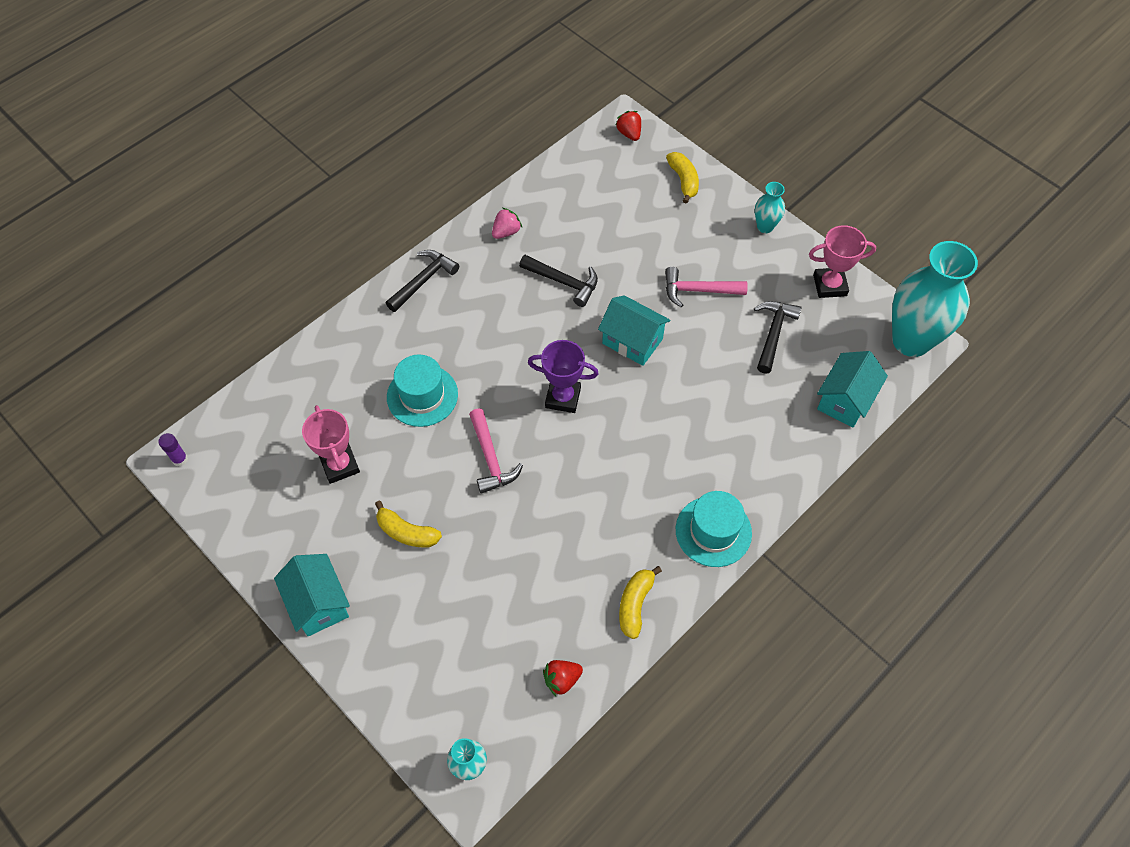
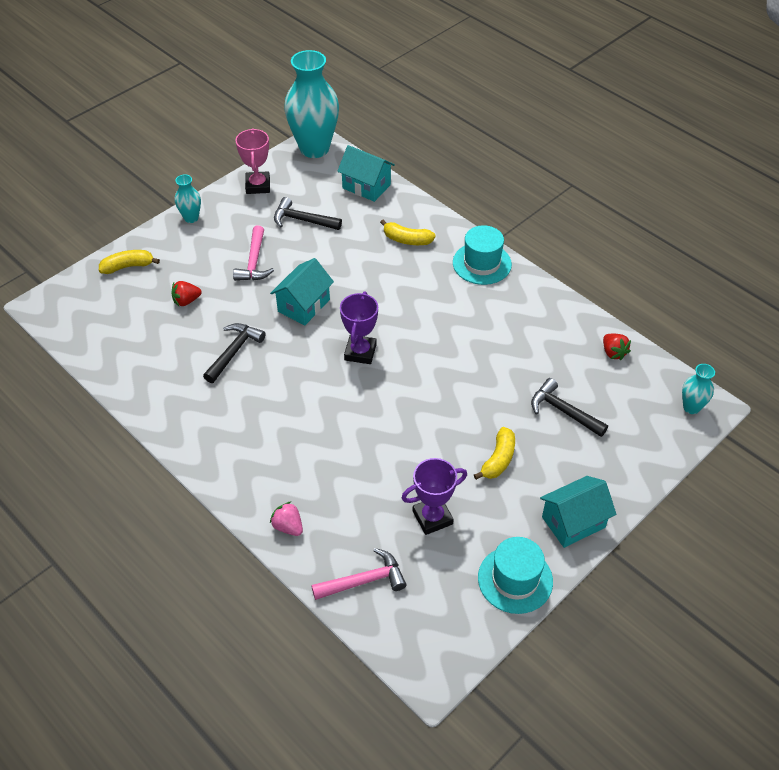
camera: 90 degrees left, 10 degrees down
purple glue stick [158,433,188,466] -> none
pink trophy [302,405,360,484] -> purple trophy [401,458,467,535]
black hammer [386,250,459,312] -> black hammer moved to [531,378,608,437]
turquoise hat [387,354,458,427] -> turquoise hat moved to [478,537,553,614]
pink hammer [469,408,523,494] -> pink hammer moved to [311,548,407,600]
pink strawberry [492,208,522,239] -> pink strawberry moved to [270,501,303,536]
red strawberry [615,111,641,141] -> red strawberry moved to [171,281,202,306]
yellow banana [619,566,662,639] -> yellow banana moved to [380,220,436,245]

